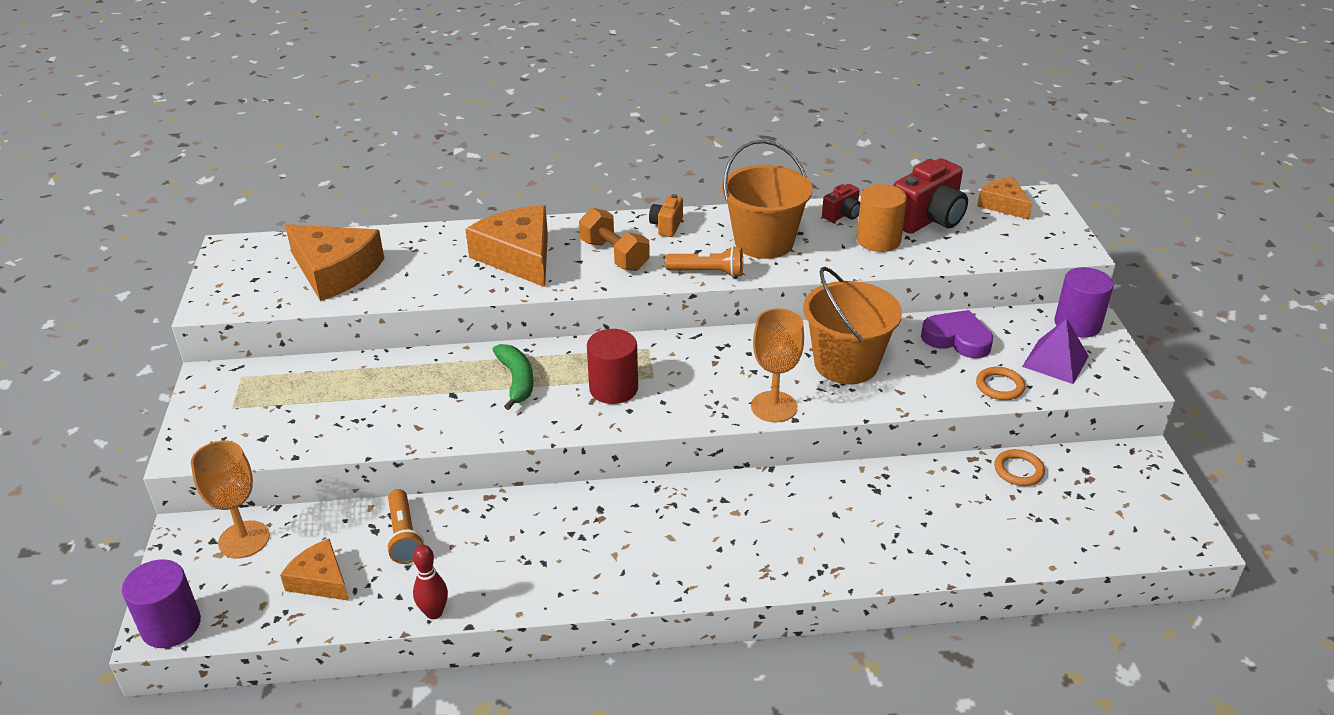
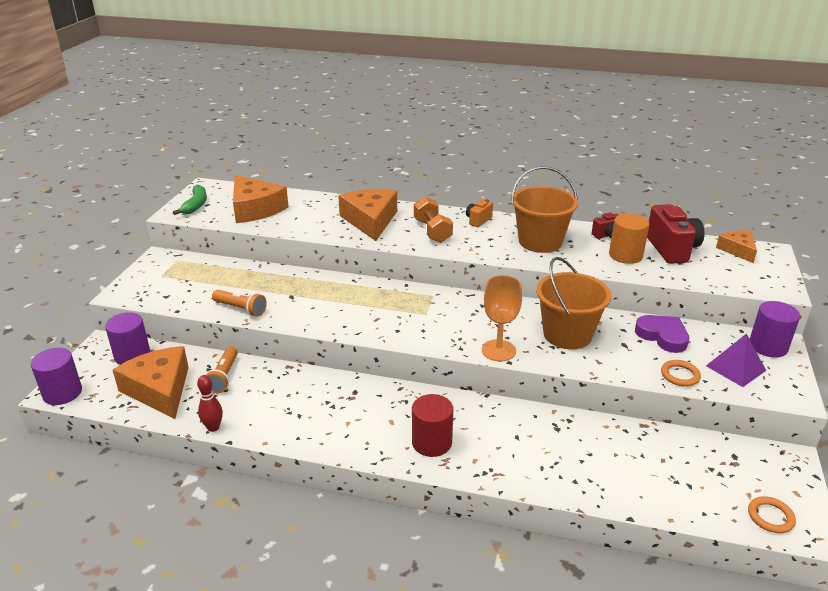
camera: 20 degrees right, 5 degrees down
orange goblet [191,441,270,558] -> purple cylinder [105,312,150,365]
orange cheese [280,539,349,601] -> orange cheese [113,346,189,419], size x1.74
green banana [492,344,534,410] -> green banana moved to [173,185,207,215]
red cylinder [587,329,638,404] -> red cylinder moved to [412,394,453,457]
orange flashlight [665,246,743,277] -> orange flashlight moved to [212,290,267,316]
red camera [893,158,968,234] -> red camera turned 75 degrees counterclockwise [647,204,705,264]
orange ring [994,449,1045,486] -> orange ring moved to [748,496,796,533]

